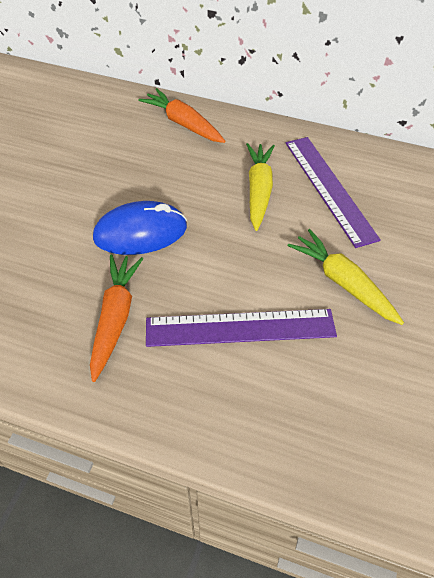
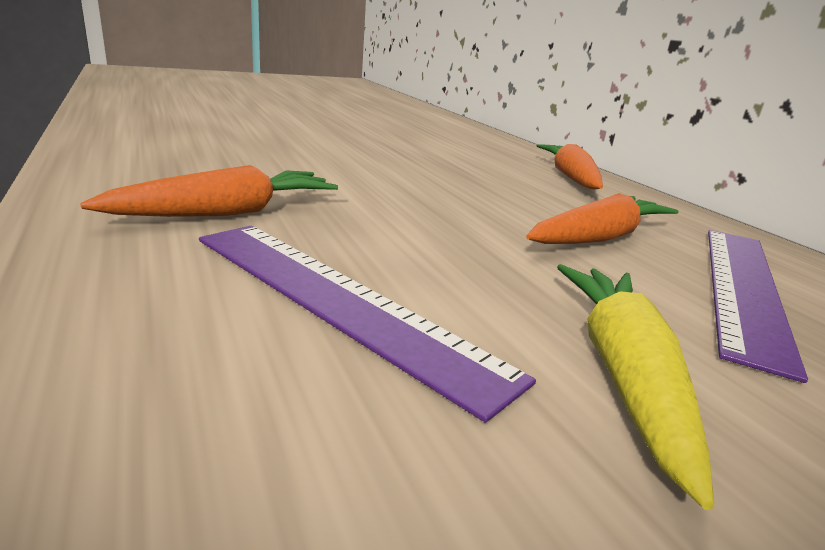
camera: 45 degrees right, 30 degrees down
blue mouse [93,201,187,255] -> none
yellow carrot [246,143,275,231] -> orange carrot [526,193,679,244]

